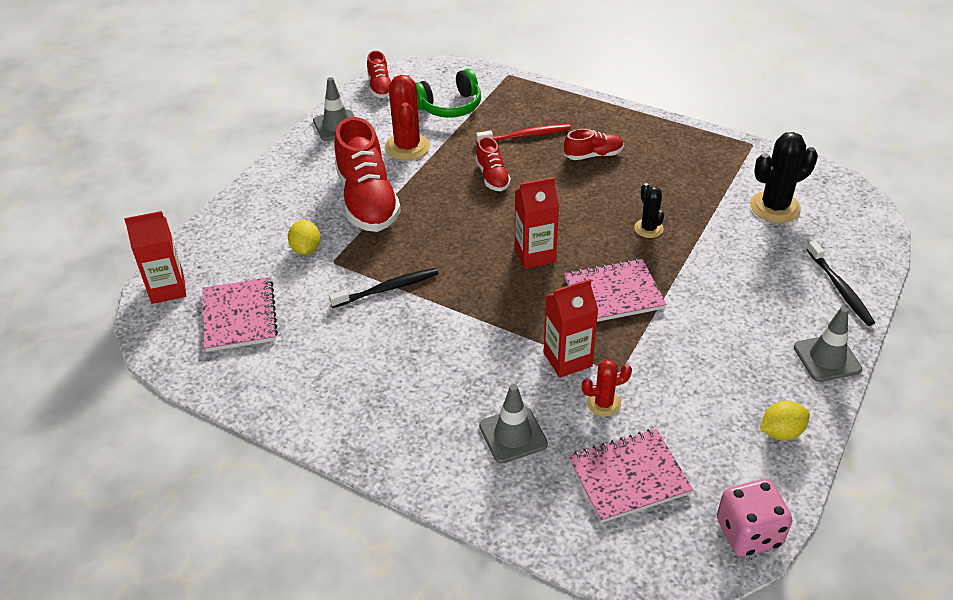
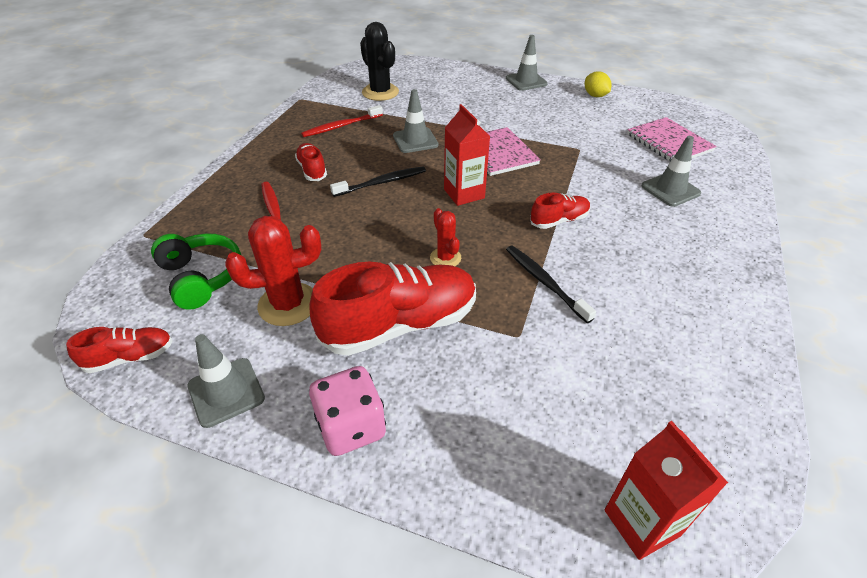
camera: 100 degrees left, 0 degrees up
pink notebook [203,277,278,352] -> none
yellow lemon [288,220,320,255] -> none
red shoe [476,137,511,191] -> red shoe moved to [530,193,591,229]
red carton [543,279,598,378] -> none
red cactus [582,360,632,417] -> red cactus moved to [430,208,461,266]
black cactus [634,183,664,238] -> grey traffic cone [393,89,439,153]
pink dice [717,479,792,557] -> pink dice moved to [309,366,386,456]
black toothbrush [807,241,875,326] -> black toothbrush moved to [330,166,426,197]
none -> red toothbrush [301,105,383,137]

